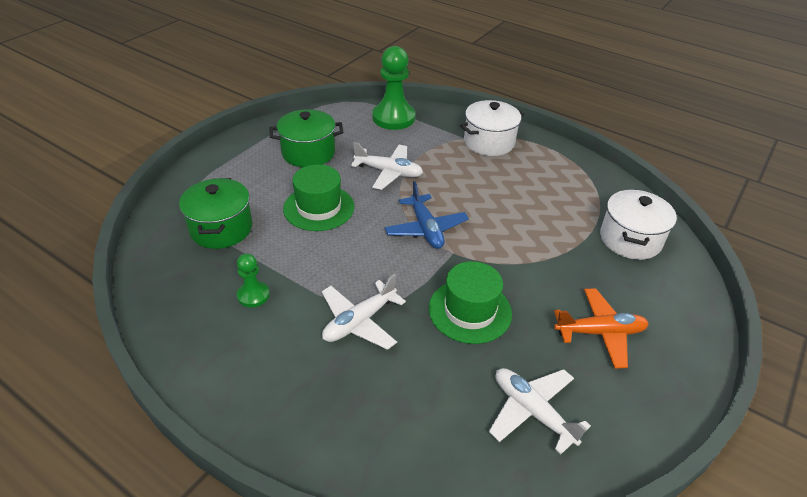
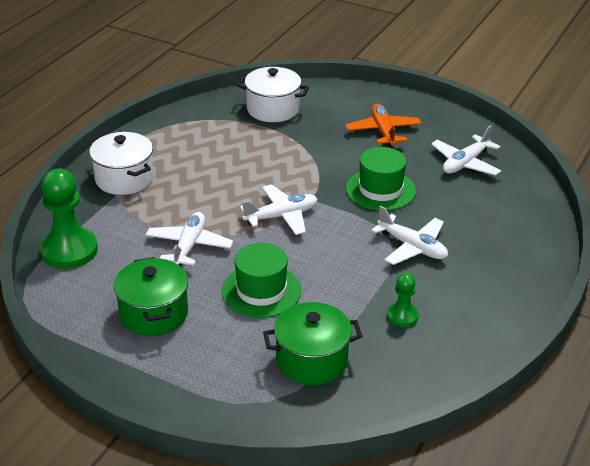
camera: 95 degrees left, 5 degrees down
blue plane [385,181,469,249] -> white plane [240,184,318,235]

